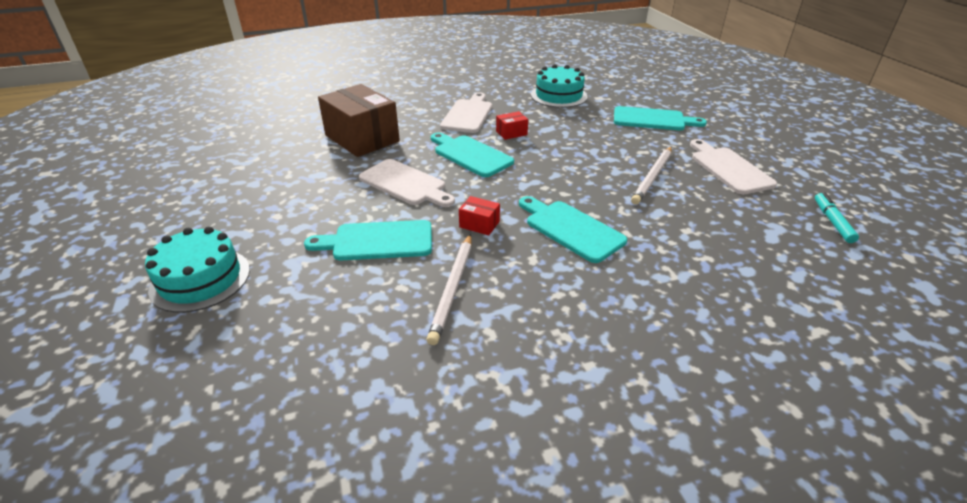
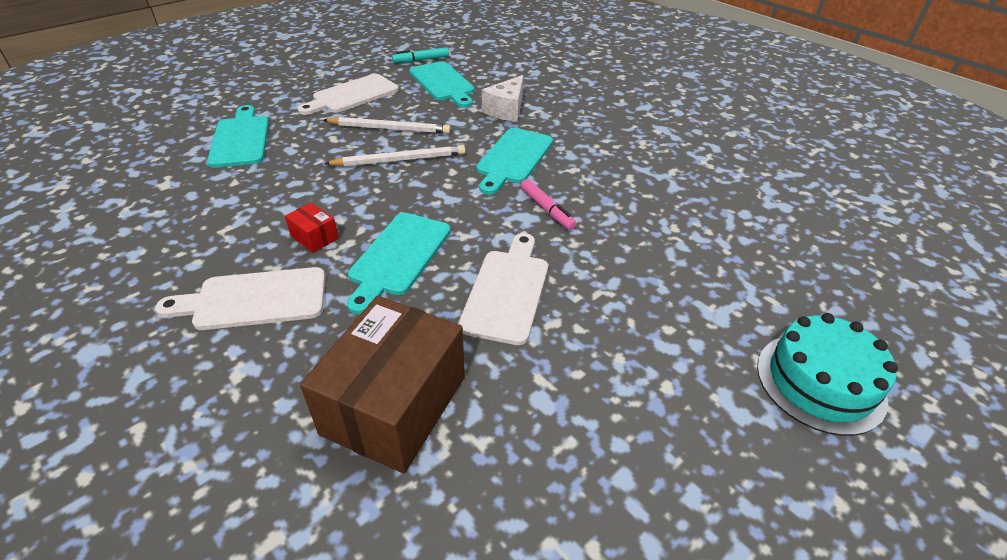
camera: 115 degrees left, 5 degrees up
turquoise cutting board [304,220,432,260] -> turquoise cutting board moved to [409,61,475,108]
white pencil [427,234,471,345] -> white pencil moved to [324,145,465,167]
red box [459,196,500,235] -> pink marker [521,179,576,230]
turquoise cake [531,64,587,108] -> none
none -> white cheese [482,75,524,122]

